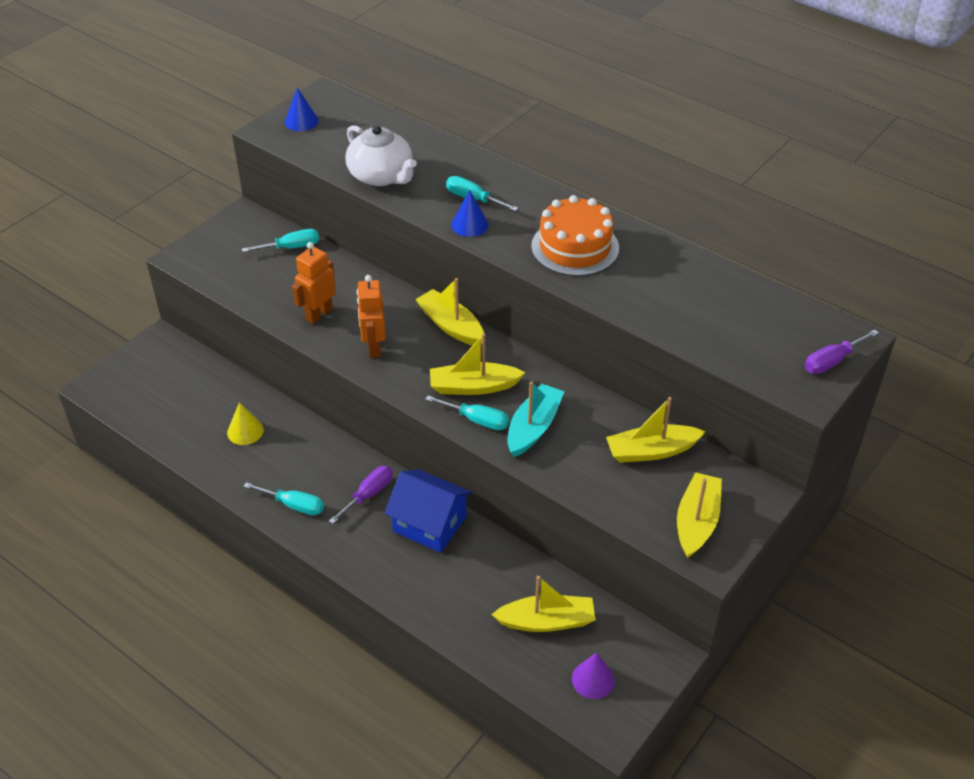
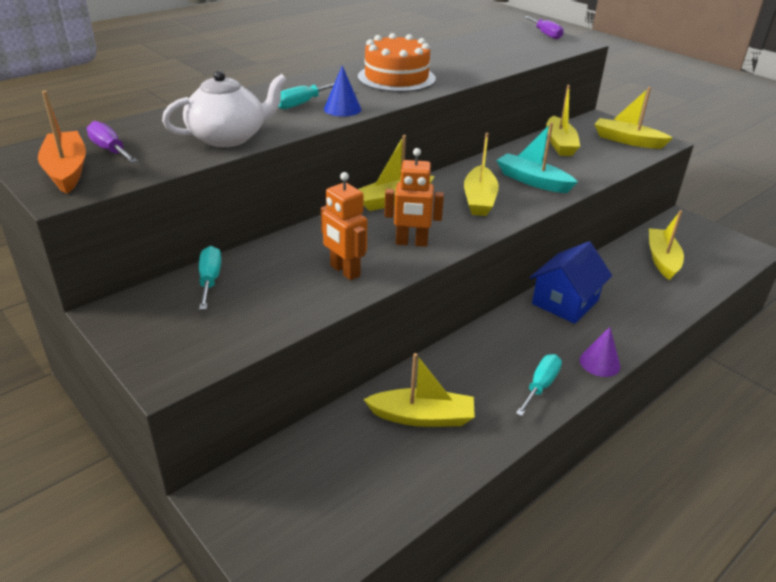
camera: 80 degrees left, 10 degrees down
yellow cone [227,402,264,445] -> yellow boat [363,353,475,427]
blue cone [285,87,318,131] -> orange boat [38,91,86,194]
purple screwdriver [329,466,393,524] -> purple screwdriver moved to [87,121,138,163]
turquoise screwdriver [425,396,509,430] -> none
purple cone [572,652,615,699] -> purple cone moved to [580,327,620,377]

